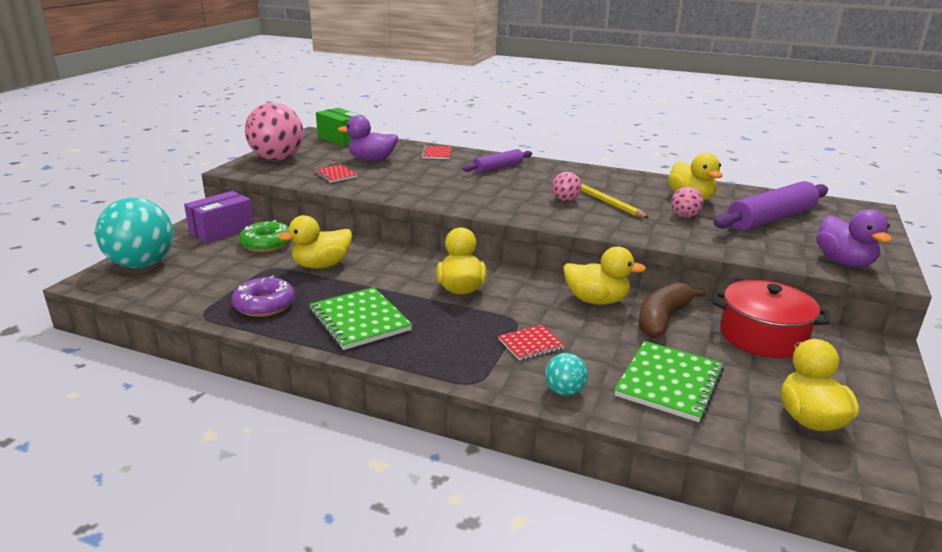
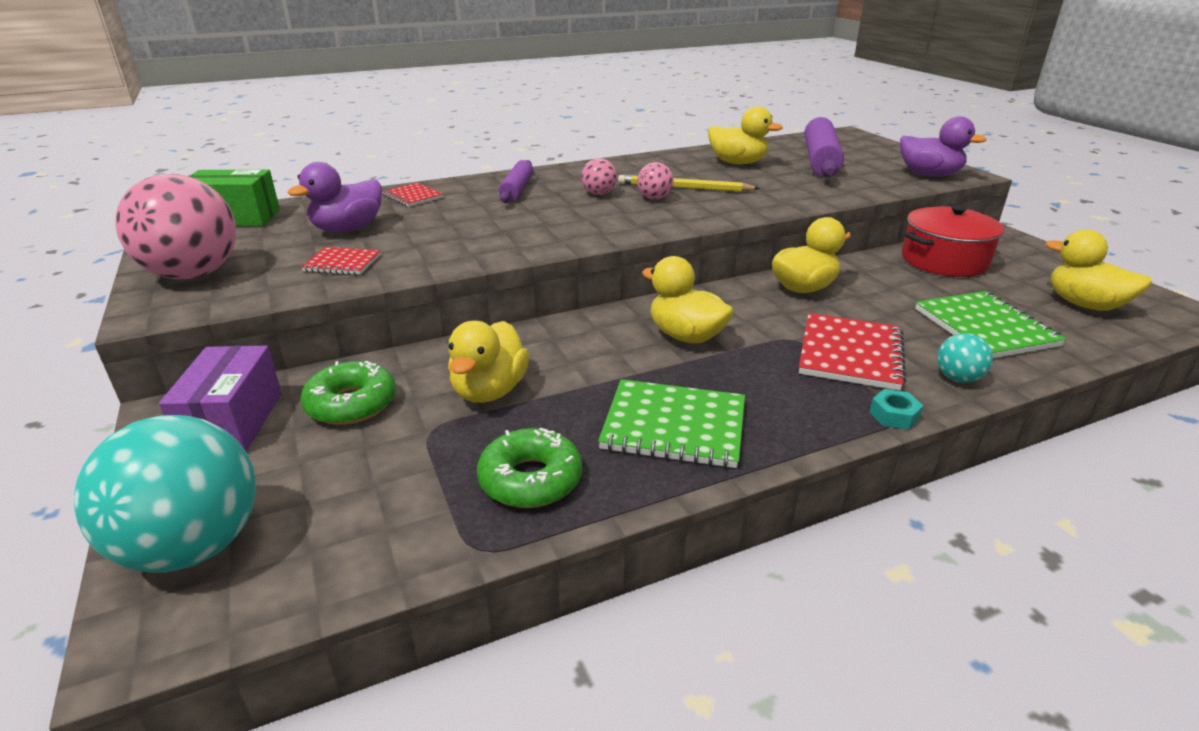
camera: 45 degrees left, 5 degrees up
purple donut [232,276,295,317] -> green donut [477,428,582,508]
red notebook [498,325,565,360] -> red notebook [799,313,906,391], size x1.78
brown banana [639,282,706,338] -> none
pink ball [671,187,703,218] -> pink ball moved to [581,158,617,195]
none -> turquoise nut [869,389,923,430]

